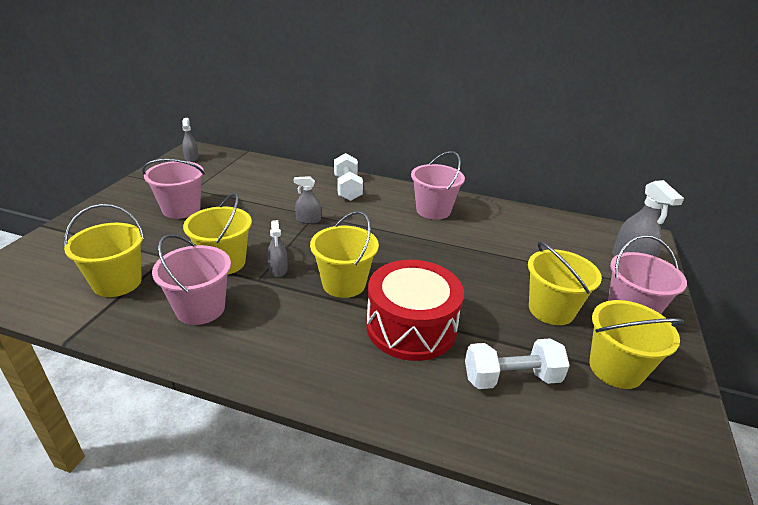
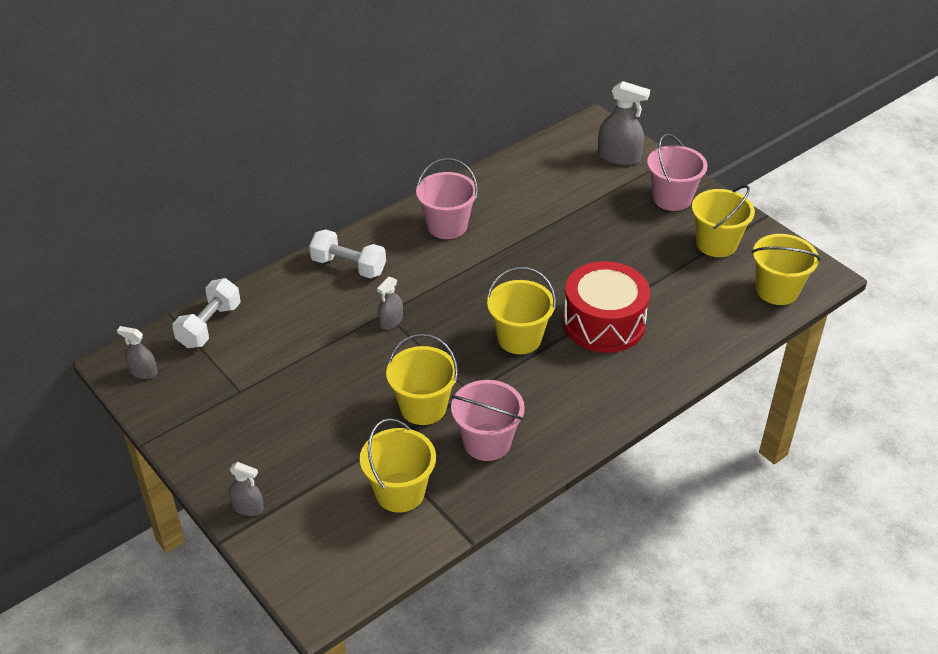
camera: 55 degrees left, 10 degrees up
pink bucket [142,159,205,219] -> none
grey spray bottle [267,220,288,277] -> grey spray bottle moved to [229,462,264,516]
white dumbbell [465,338,570,389] -> white dumbbell moved to [172,278,241,348]
yellow bucket [528,242,602,325] -> yellow bucket moved to [751,234,820,305]

